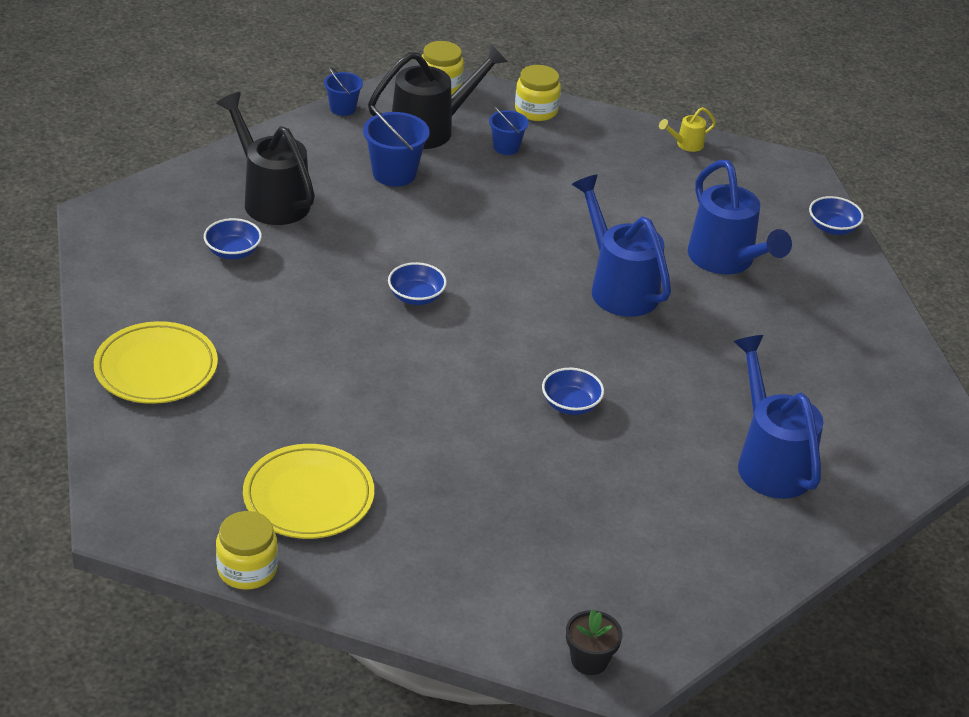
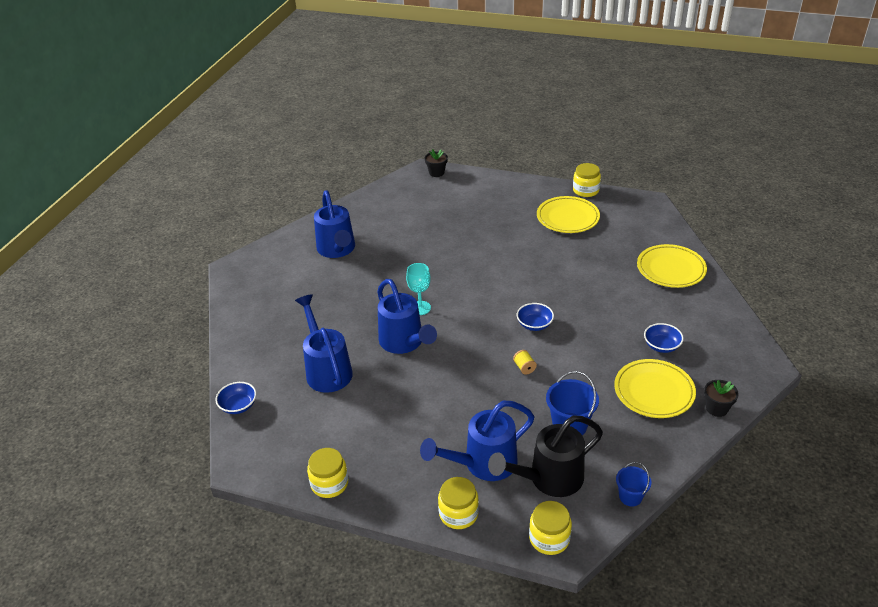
camera: 175 degrees left, 0 degrees up
black watering can [216,92,315,225] -> yellow plate [614,359,696,418]
blue bucket [489,106,529,155] -> blue watering can [420,401,534,481]
blue bowl [542,368,604,415] -> none
yellow watering can [659,107,716,152] -> yellow jar [307,448,348,498]
none -> turquoise goblet [406,263,431,315]
none -> yellow spool [513,350,537,374]
none -> black flower pot [704,380,739,417]

